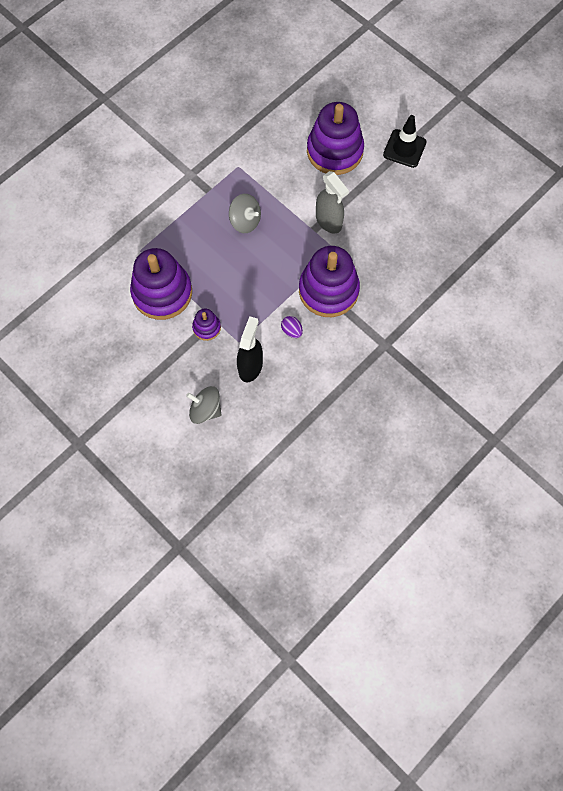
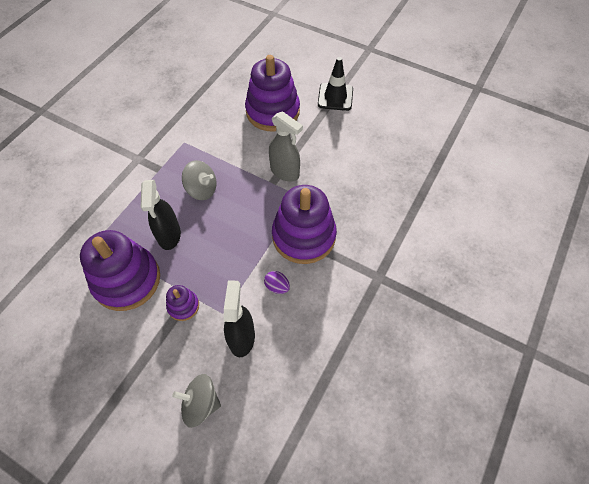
camera: 15 degrees left, 10 degrees down
none -> black spray bottle [141,180,181,250]

